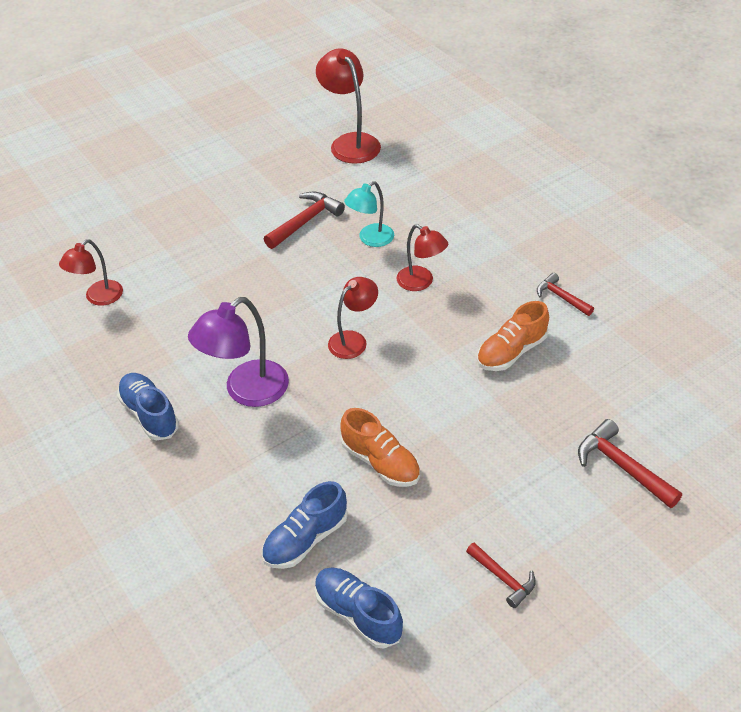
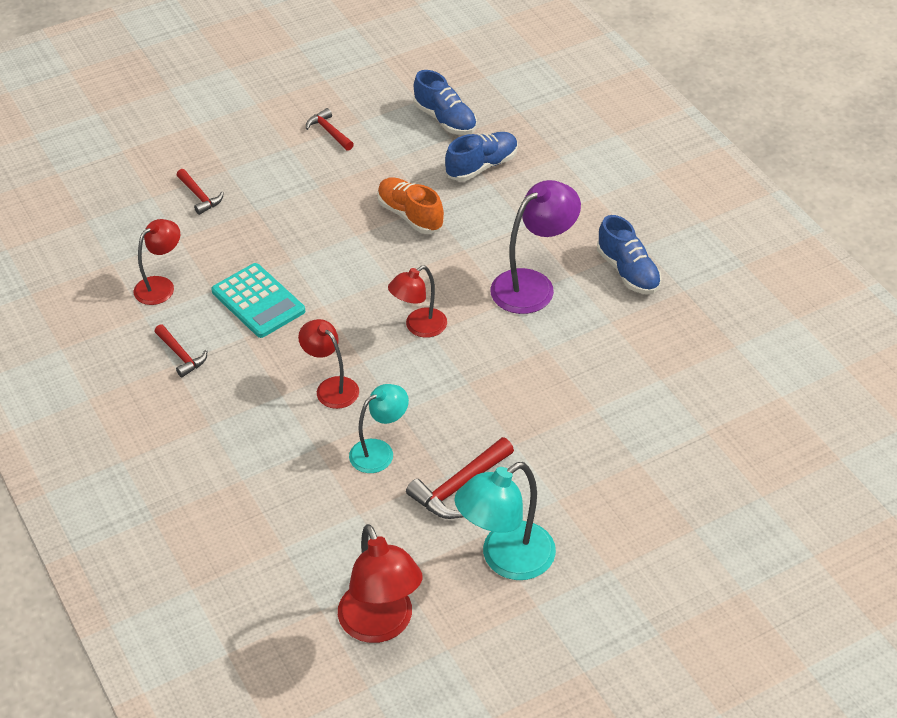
camera: 175 degrees left, 0 degrees up
red lamp [59,239,123,306] -> red lamp moved to [134,219,180,305]
orange shoe [477,301,549,371] -> turquoise calculator [211,263,305,338]
red hammer [578,419,682,508] -> red hammer [177,169,224,215], size x0.65
none -> turquoise lamp [455,462,556,580]

